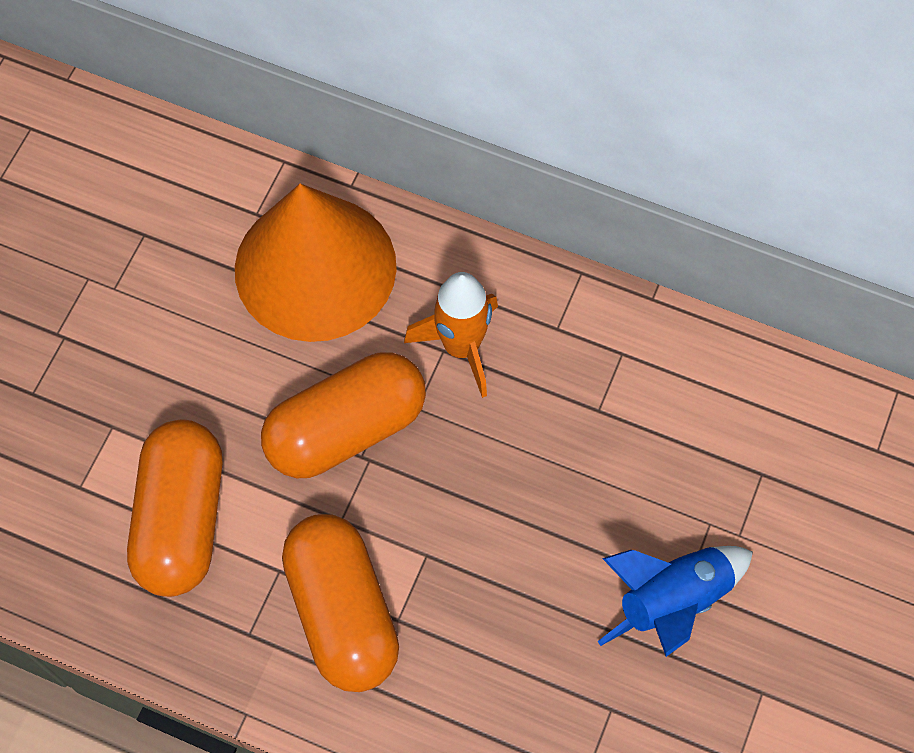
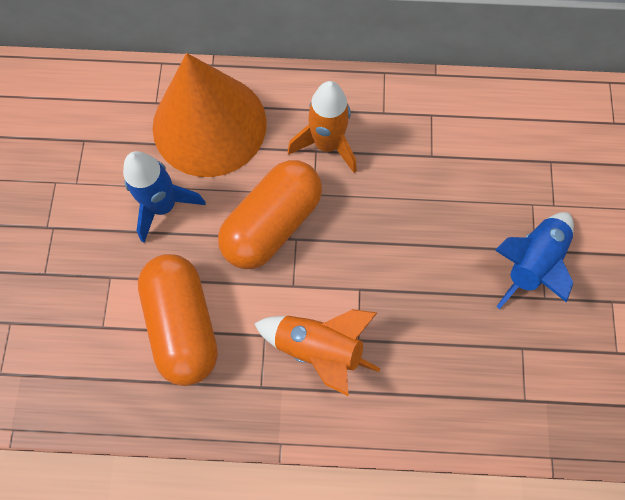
camera: 20 degrees left, 5 degrees up
orange capsule [282,514,399,692] -> orange rocket [254,309,380,396]
none -> blue rocket [123,151,206,243]

